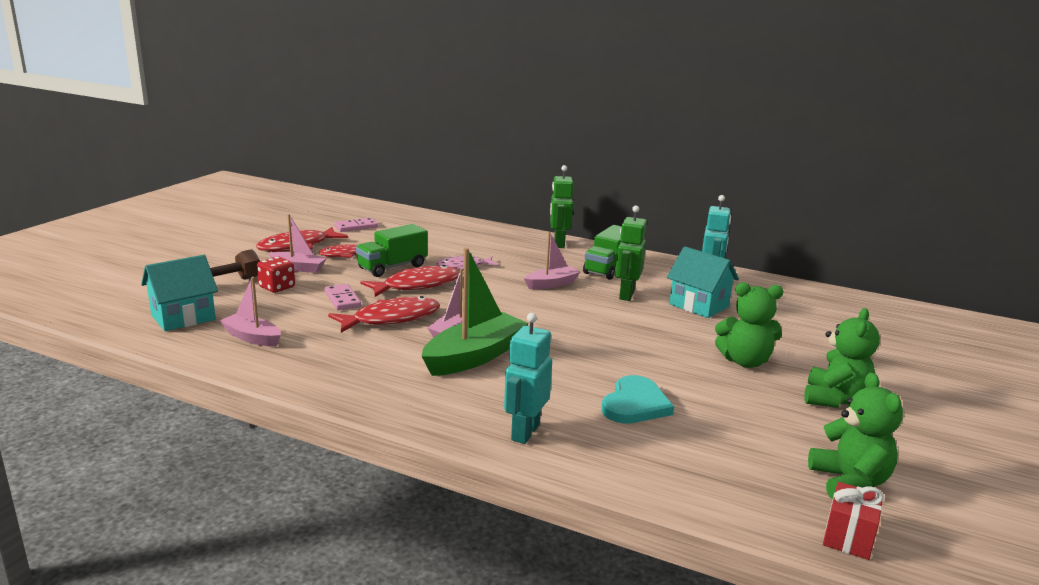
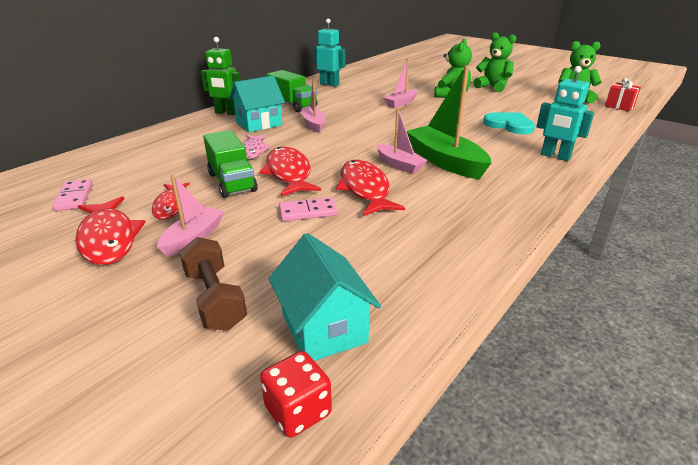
camera: 75 degrees left, 10 degrees up
pink boat [220,277,281,347] -> pink boat moved to [384,59,418,108]
red dice [257,256,295,293] -> red dice moved to [260,351,332,438]
green robot [615,205,647,301] -> none
turquoise house [667,246,739,318] -> turquoise house moved to [229,76,285,132]

